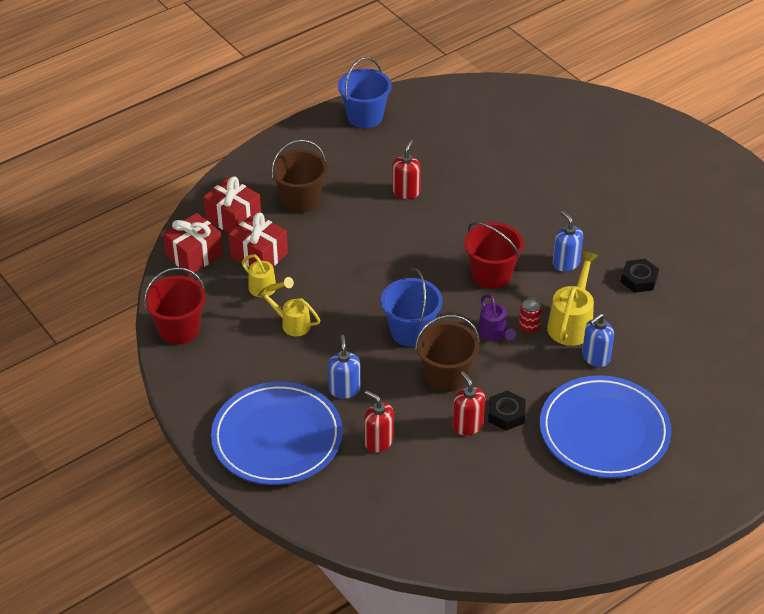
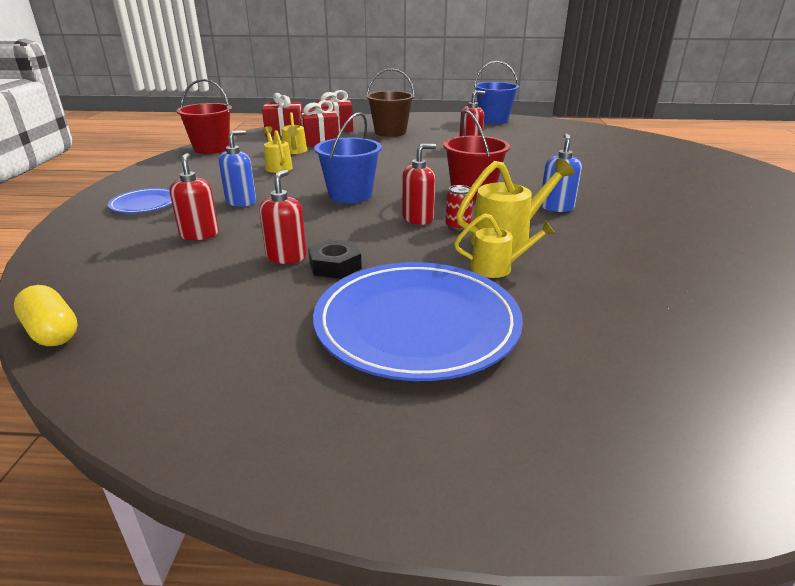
camera: 40 degrees right, 15 degrees down
blue plate [211,382,343,485] -> blue plate [108,188,172,213], size x0.48
brown bucket [415,315,480,392] -> none
purple watering can [478,294,516,341] -> red soap dispenser [402,144,436,225]
blue soap dispenser [582,313,614,367] -> yellow watering can [454,213,555,278]
black nut [621,259,659,293] -> none
none -> yellow capsule [14,285,78,346]

